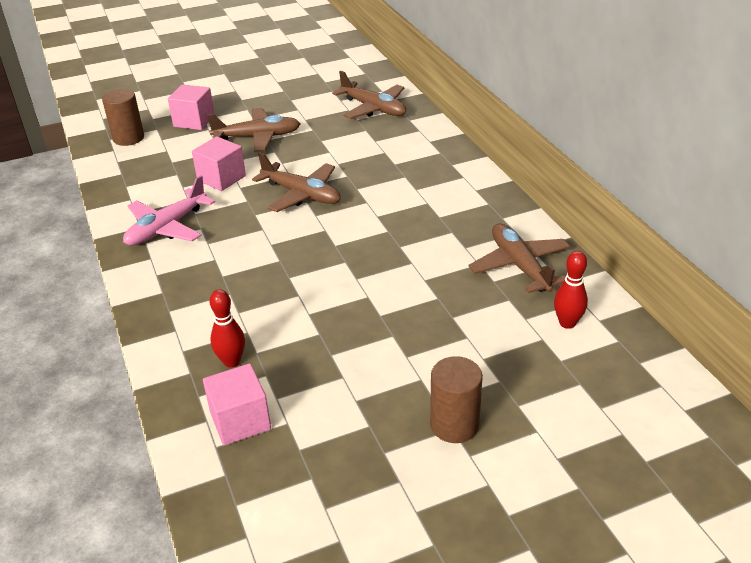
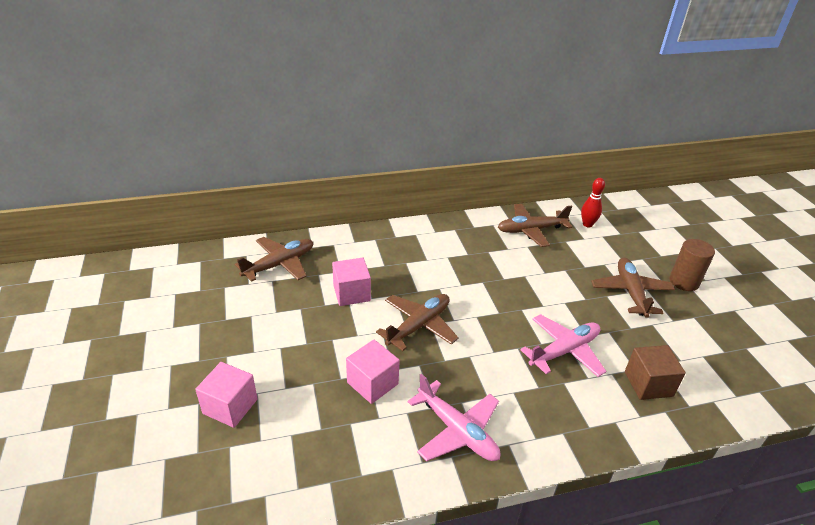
camera: 85 degrees left, 0 degrees up
brown cylinder [102,89,144,146] -> none
pink cube [203,363,271,446] -> pink cube moved to [332,258,371,306]
brown plane [207,108,300,152] -> brown plane moved to [591,258,675,318]
red bowling pin [210,289,245,368] -> brown cube [625,345,686,400]
none -> pink plane [520,314,607,377]

